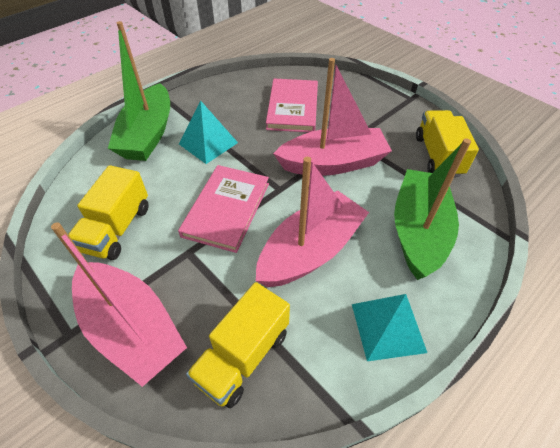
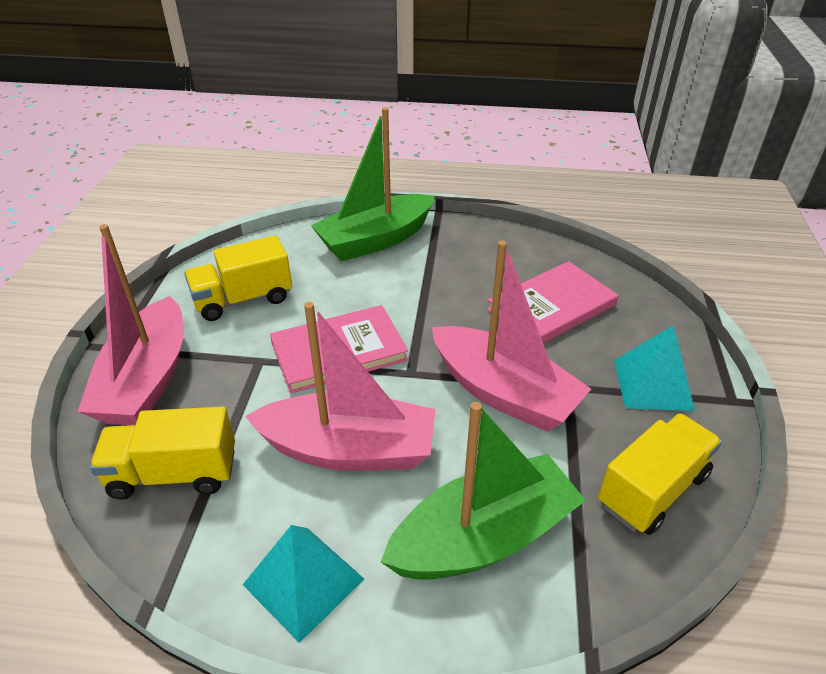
camera: 50 degrees right, 10 degrees down
turquoise pyramid [179,101,238,164] -> turquoise pyramid moved to [614,325,695,411]

